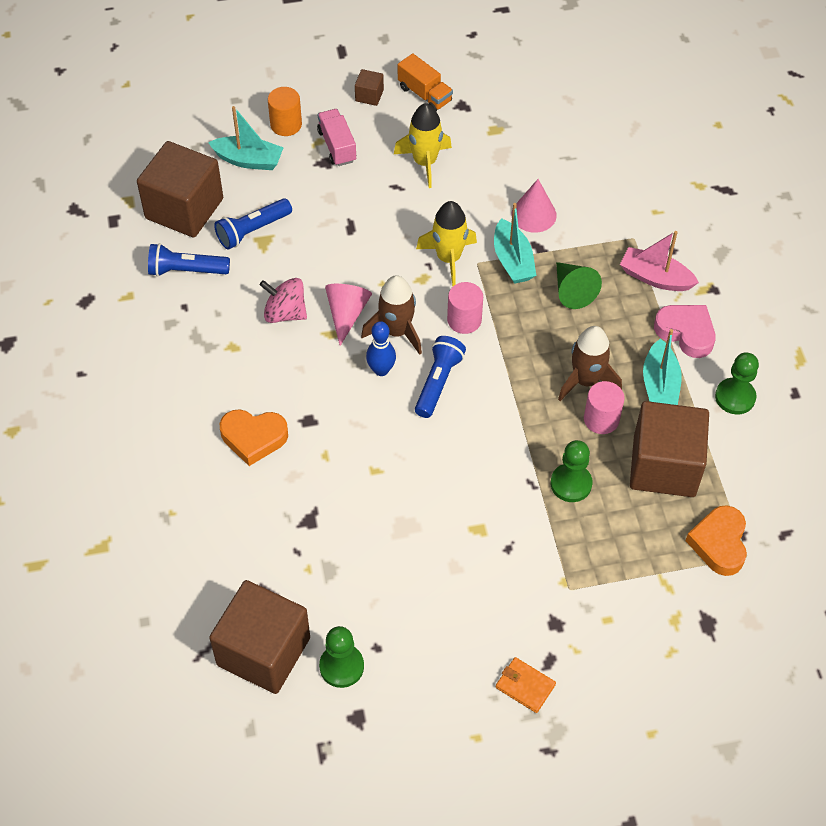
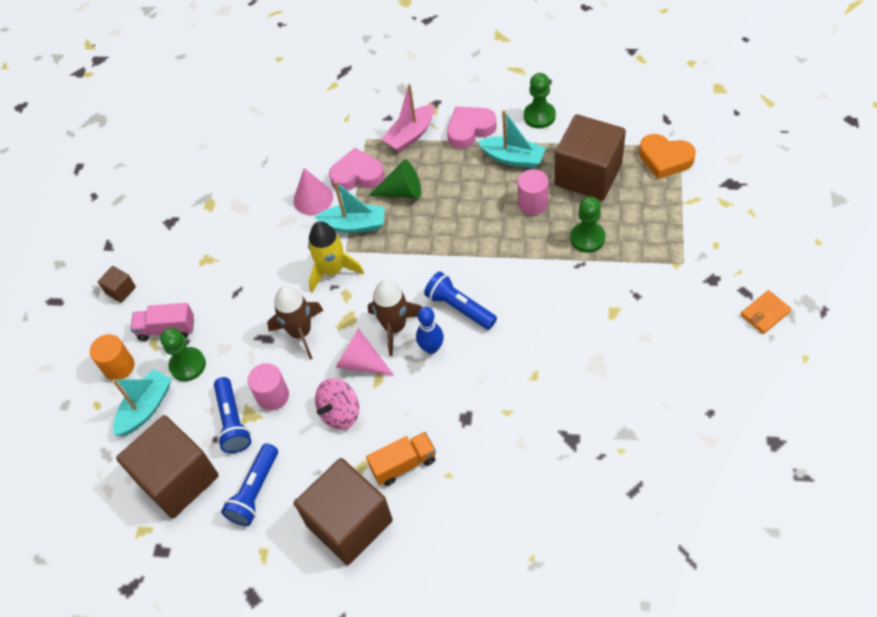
camera: 65 degrees left, 0 degrees up
brown cube [209,580,310,694] -> brown cube moved to [294,458,393,565]
orange heart [219,409,288,466] -> none
green pawn [319,626,364,688] -> green pawn moved to [160,328,206,381]
yellow rocket [394,103,452,188] -> none
orange truck [398,53,453,111] -> orange truck moved to [366,432,436,486]
pink cylinder [447,282,483,334] -> pink cylinder moved to [248,363,289,411]
brown rocket [558,326,622,401] -> brown rocket moved to [267,286,324,359]
none -> pink heart [329,148,385,191]

